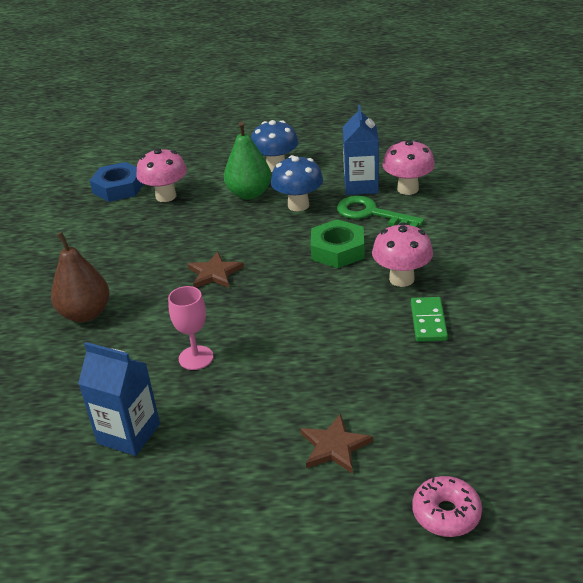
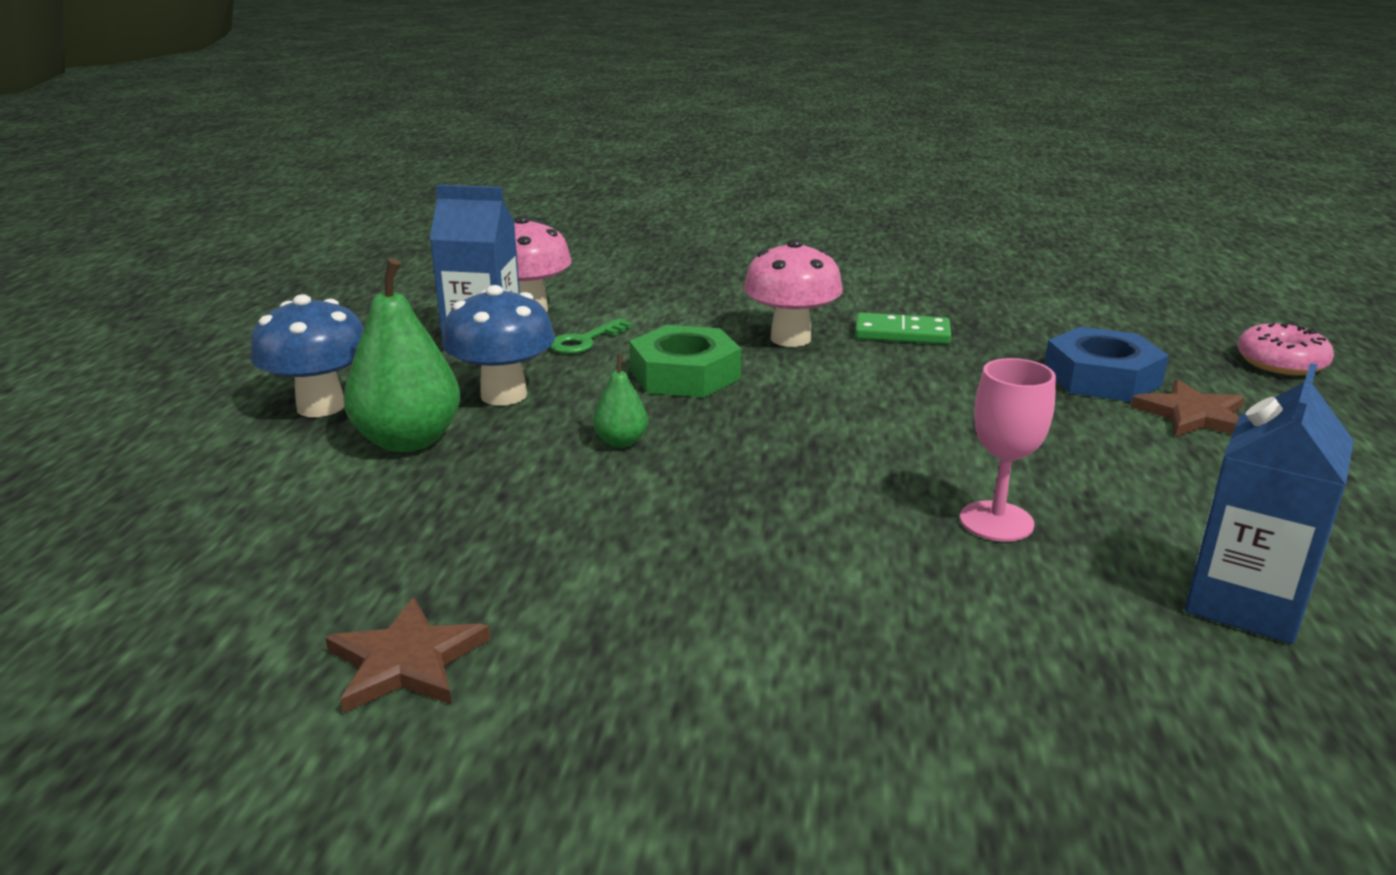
camera: 85 degrees left, 10 degrees down
brown pear [51,232,110,322] -> none
blue nut [90,162,143,202] -> blue nut moved to [1044,327,1169,402]
pink mushroom [136,148,187,202] -> none
brown star [188,252,244,288] -> brown star moved to [325,597,490,713]
green key [337,196,424,227] -> green key [550,318,632,354], size x0.59
none -> green pear [593,354,648,448]

